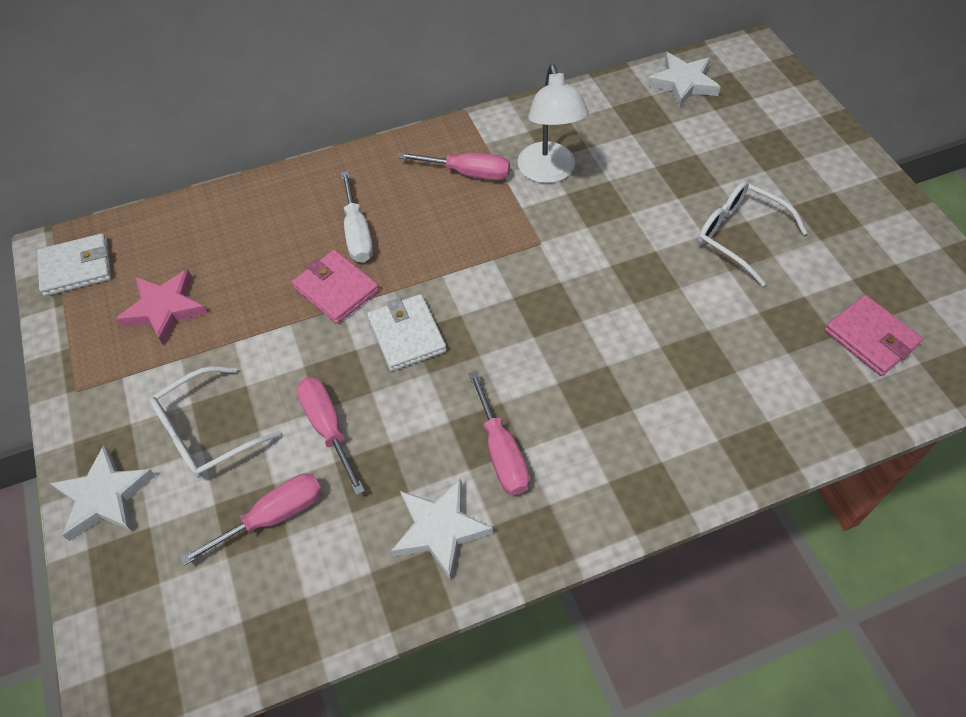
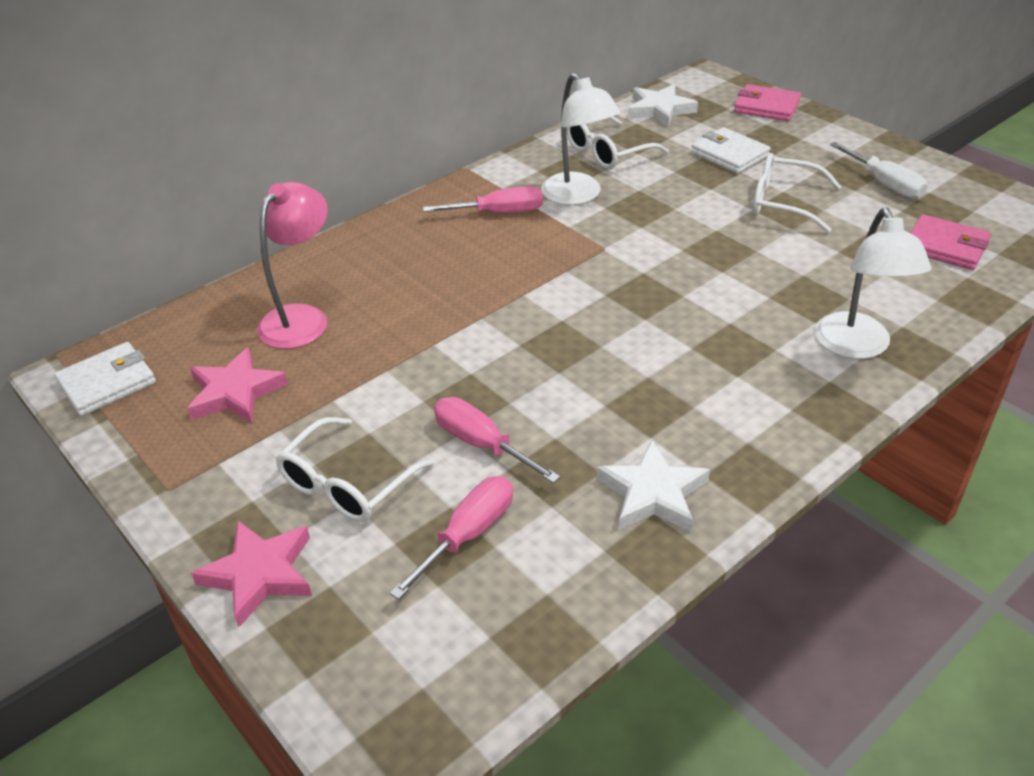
camera: 20 degrees left, 15 degrees down
white star [50,445,156,541] -> pink star [191,521,312,627]
pink wallet [292,250,379,324] -> pink wallet moved to [734,84,801,121]
white screwdriver [341,171,373,263] -> white screwdriver moved to [830,142,928,199]
white wallet [367,294,446,371] -> white wallet moved to [691,127,771,174]
pink screwdriver [469,371,529,495] -> none
none -> pink lamp [257,182,328,349]
none -> white glasses [567,116,669,169]
none -> white lamp [815,208,931,359]

